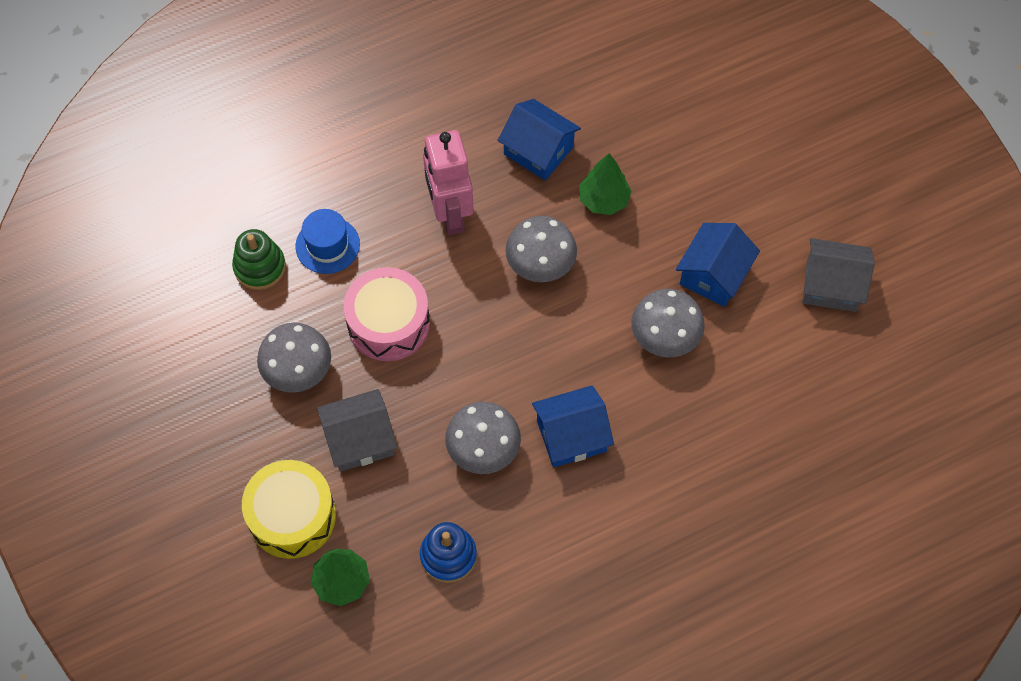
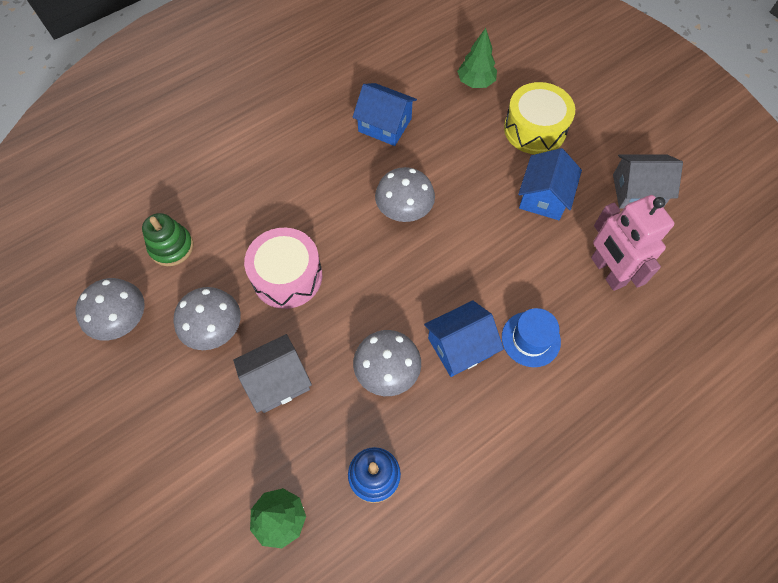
camera: 10 degrees left, 0 degrees up
yellow drum [242,460,336,559] -> yellow drum moved to [504,82,575,154]
blue hat [295,209,360,274] -> blue hat moved to [502,308,561,367]
pink robot [423,130,474,235] -> pink robot moved to [591,195,674,291]
green tree [579,153,632,215] -> green tree moved to [457,28,497,88]
grey mushroom [631,289,705,357] -> grey mushroom moved to [76,278,145,341]

